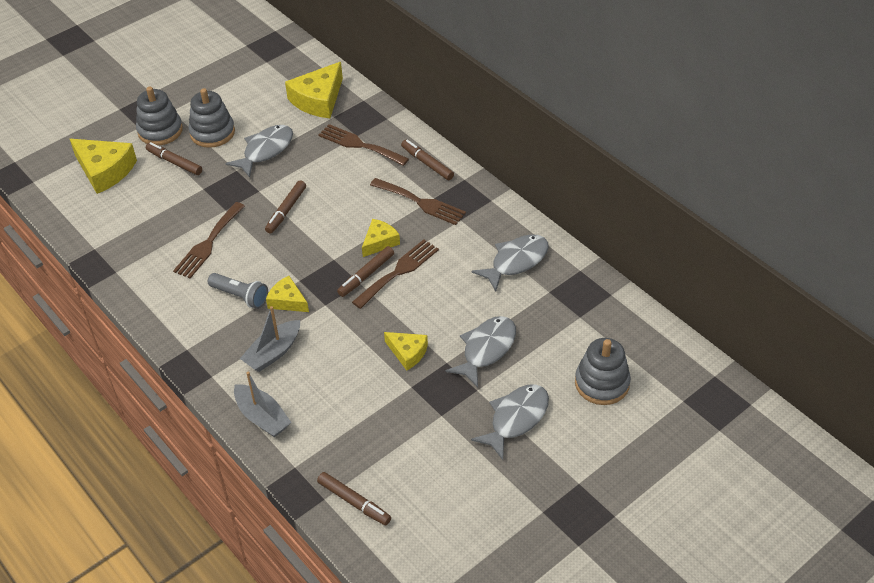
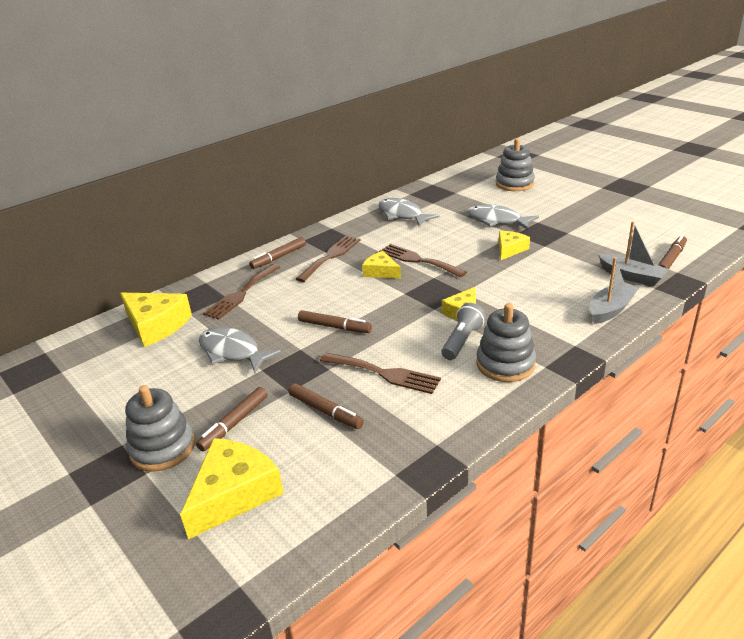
camera: 90 degrees left, 15 degrees down
grey stacking toy [188,88,235,148] -> grey stacking toy moved to [476,303,536,382]
grey boat [240,306,300,372] -> grey boat moved to [598,221,669,286]
brown marker [337,246,394,297] -> brown marker moved to [289,384,364,429]
grey fish [471,384,549,460] -> none

